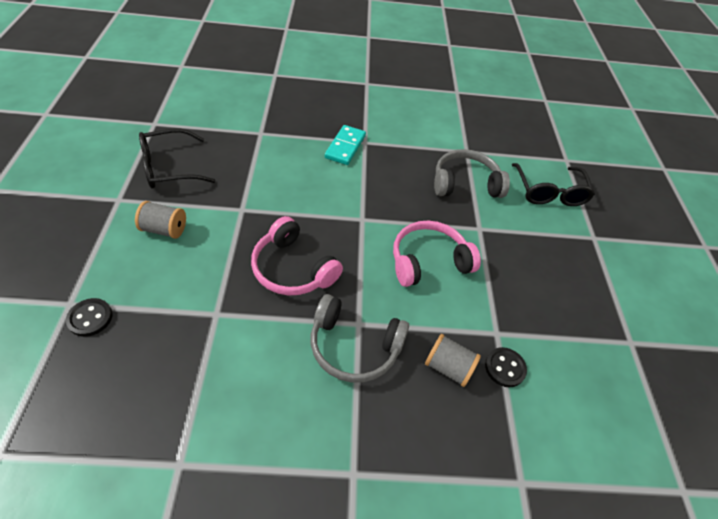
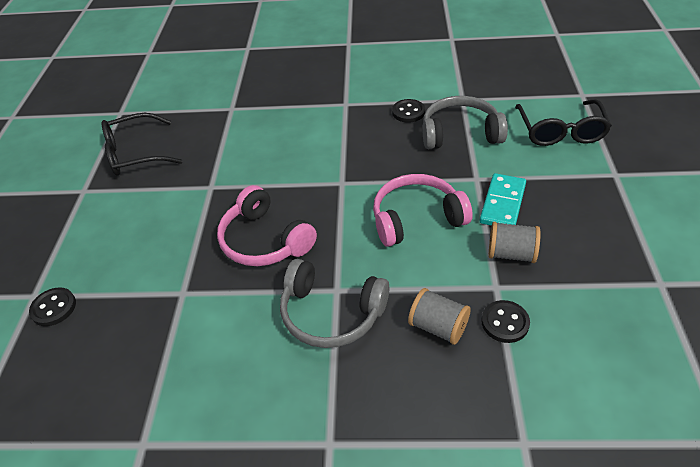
camera: 10 degrees right, 5 degrees down
grey spool [135,201,186,239] -> grey spool moved to [489,222,541,263]
turquoise domino [325,125,366,165] -> turquoise domino moved to [480,173,526,226]
none -> black button [392,99,425,123]

